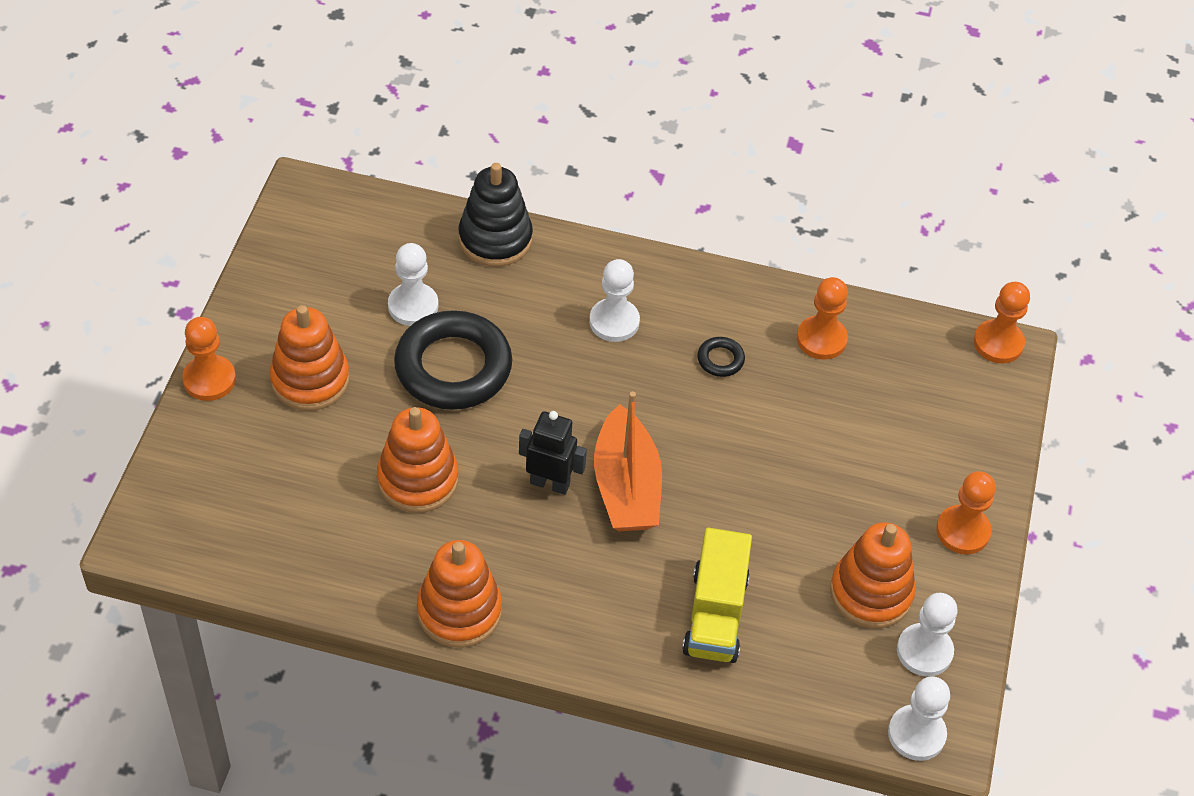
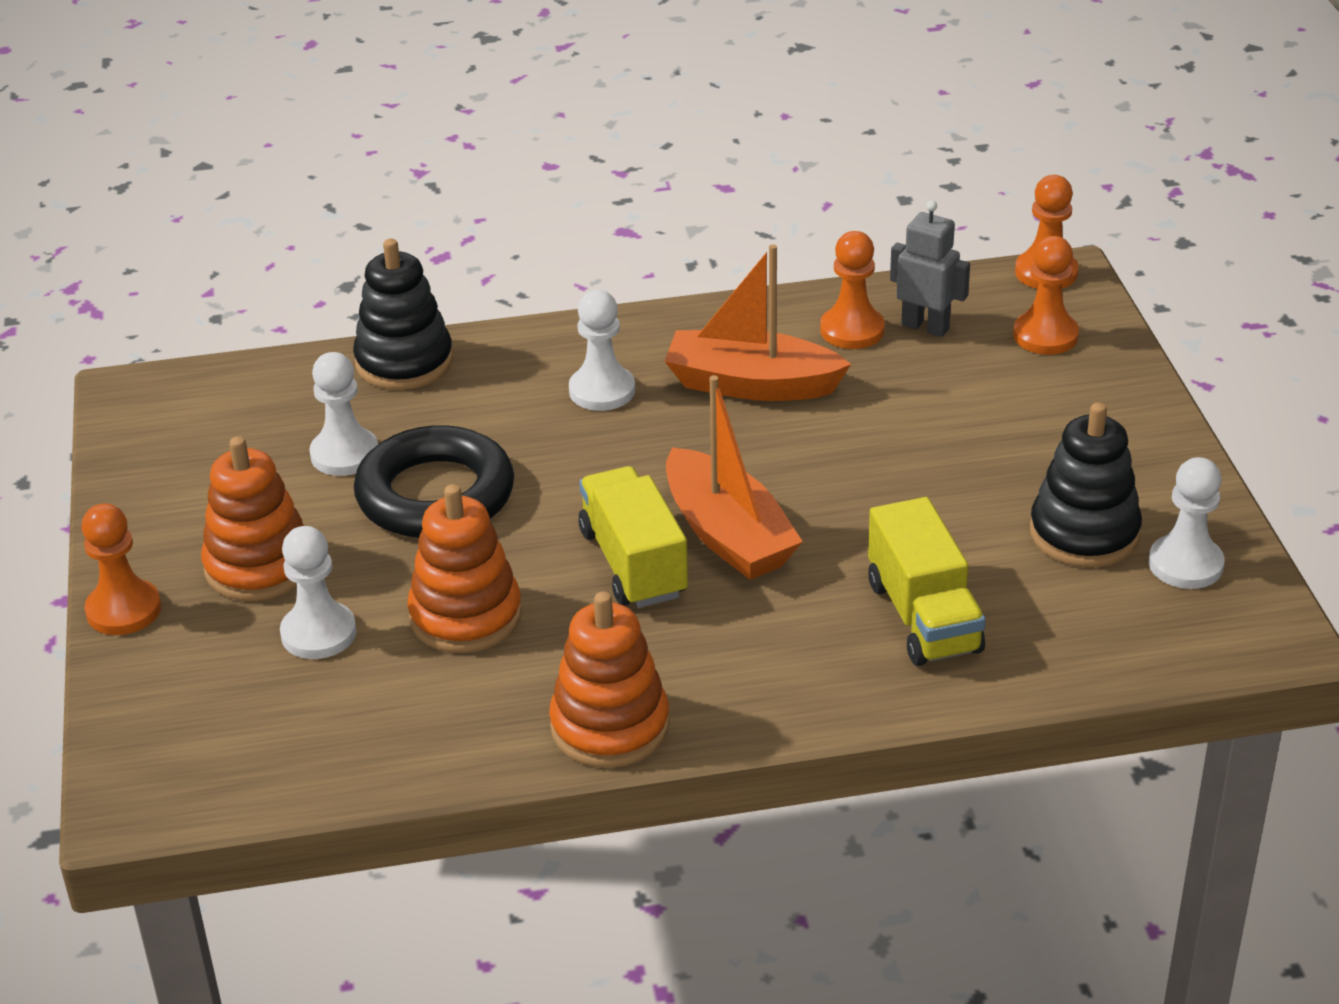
camera: 20 degrees left, 15 degrees down
black robot [519,411,587,495] -> yellow truck [578,466,688,608]
black ring [697,337,745,377] -> orange boat [664,244,851,401]
orange stacking toy [830,522,916,628] -> black stacking toy [1030,402,1142,567]
white pawn [888,677,950,761] -> white pawn moved to [280,526,356,659]
orange pawn [936,471,996,555] -> orange pawn moved to [1013,236,1079,355]
none -> grey robot [890,200,970,337]

